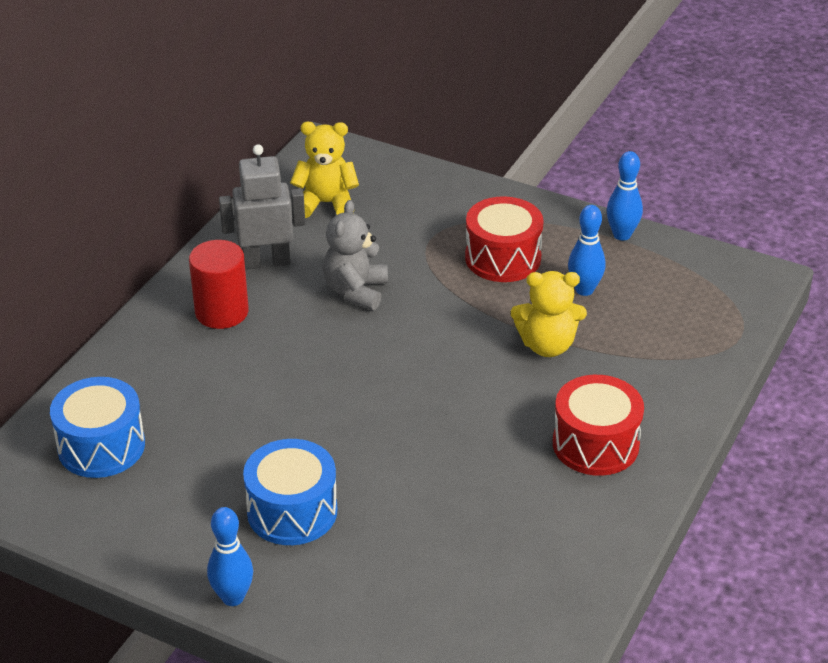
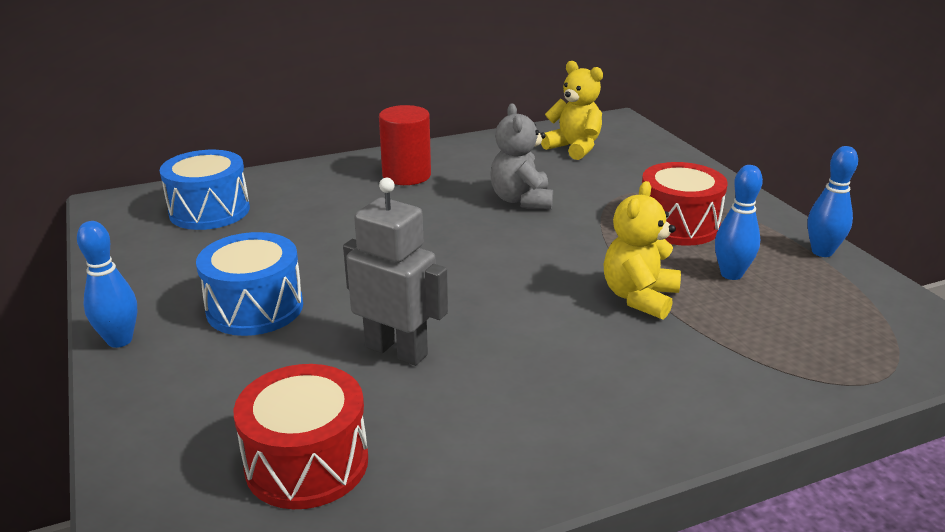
camera: 40 degrees right, 10 degrees down
grey robot [219,144,305,270] -> grey robot moved to [343,178,448,366]
grey teddy bear [323,200,388,310] -> grey teddy bear turned 60 degrees counterclockwise [491,103,553,209]
yellow teddy bear [511,271,587,357] -> yellow teddy bear turned 75 degrees clockwise [604,181,681,319]
red drum [553,375,644,476] -> red drum moved to [234,364,368,509]

